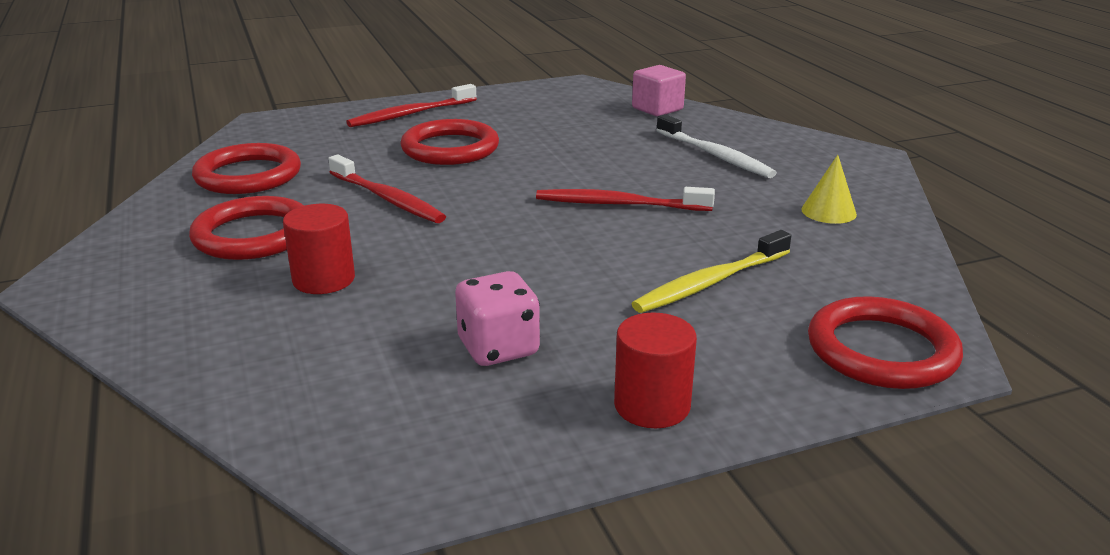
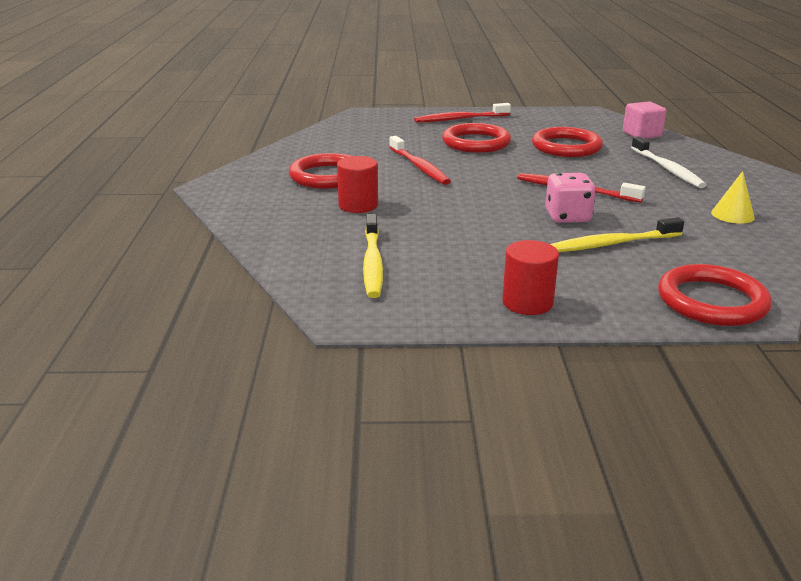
camera: 20 degrees right, 0 degrees up
red ring [192,143,301,194] -> red ring moved to [532,127,603,157]
pink dice [455,271,540,366] -> pink dice moved to [545,173,596,223]
none -> yellow toothbrush [363,214,383,298]

